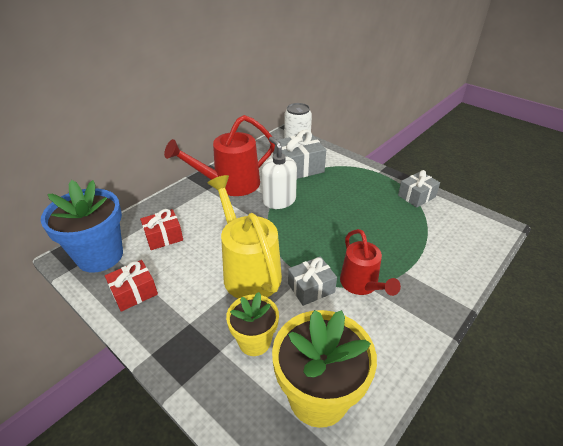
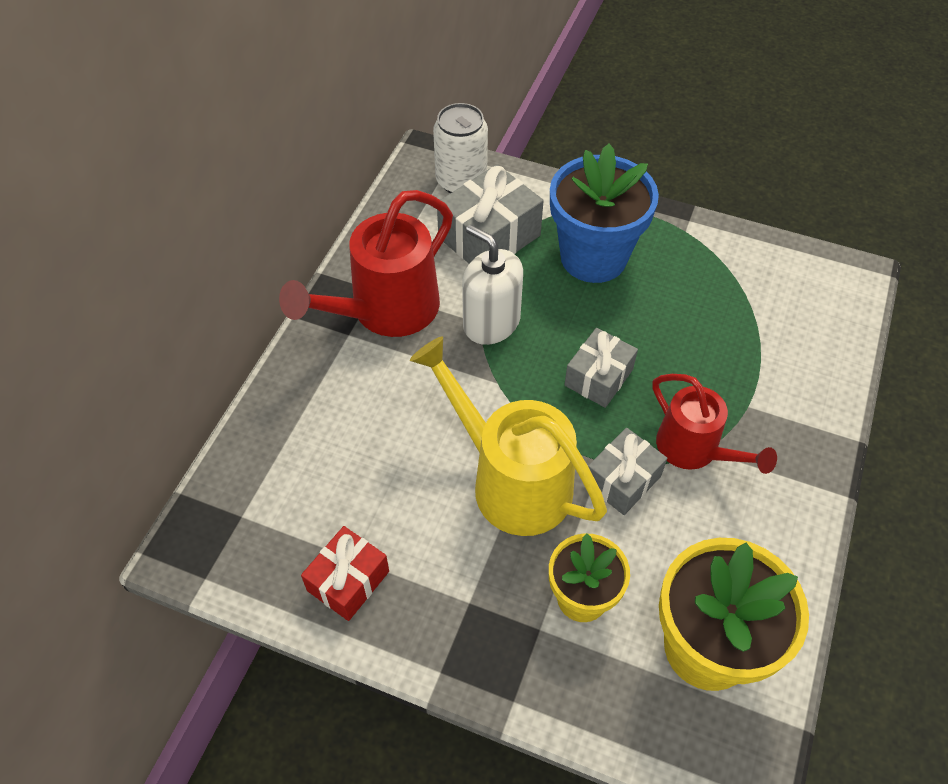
camera: 20 degrees left, 15 degrees up
blue flower pot [41,180,123,273] -> blue flower pot moved to [550,144,659,283]
red gift [140,209,183,250] -> none
grey gift [398,170,440,208] -> grey gift moved to [564,328,638,408]

